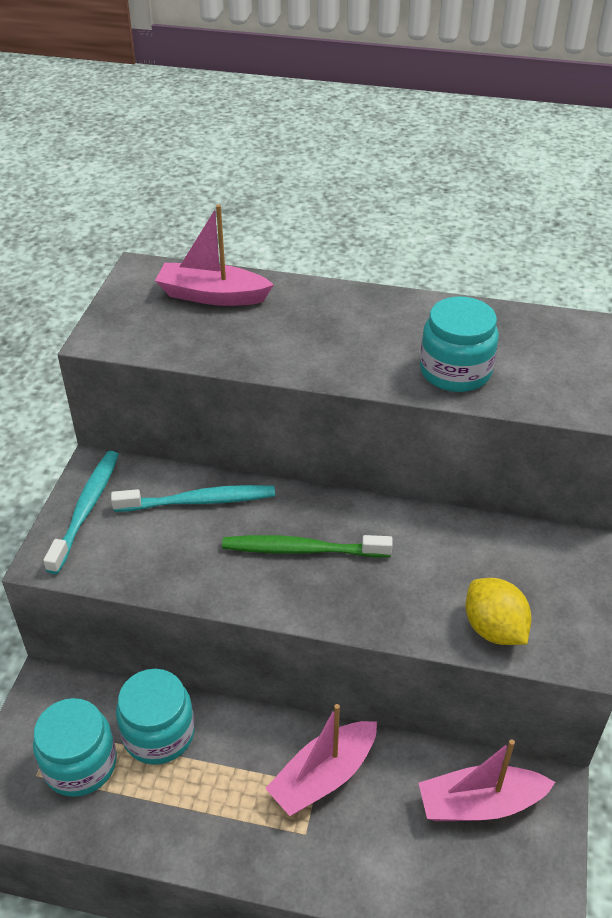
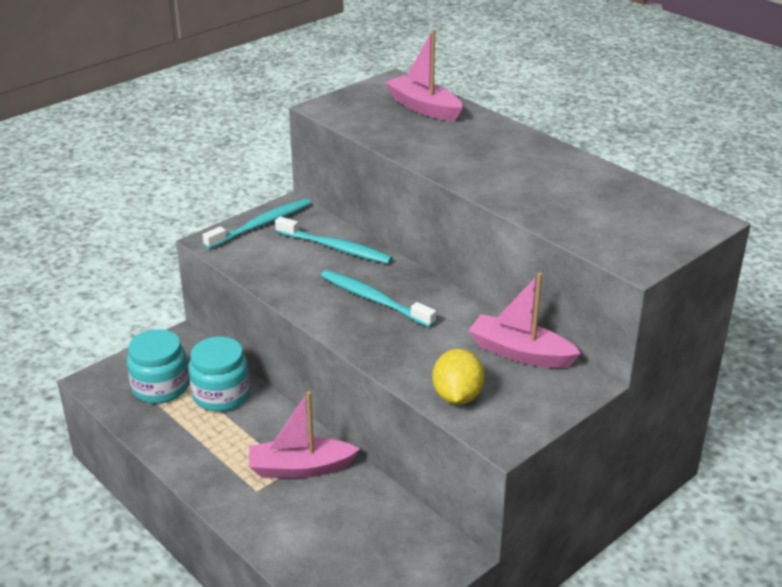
camera: 35 degrees right, 10 degrees down
green toothbrush [222,535,392,558] -> turquoise toothbrush [321,270,436,328]
pink boat [419,740,555,821] -> pink boat moved to [469,272,581,368]
turquoise jar [420,297,499,392] -> none

